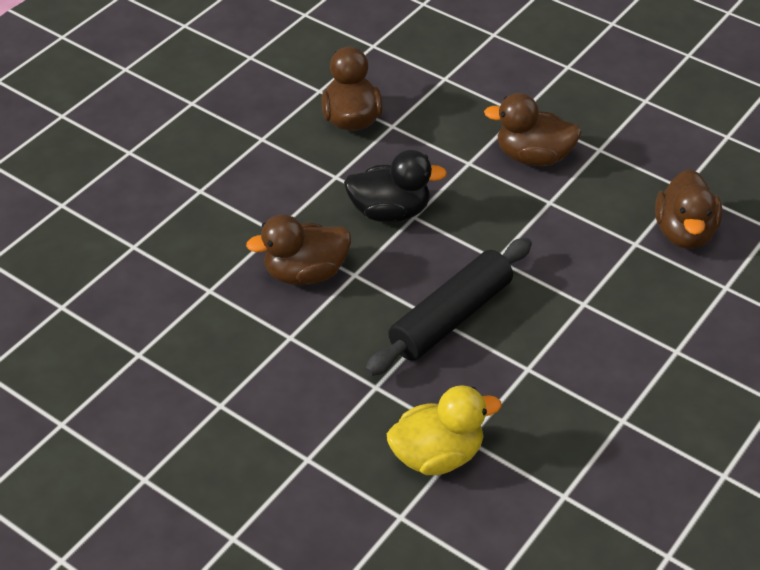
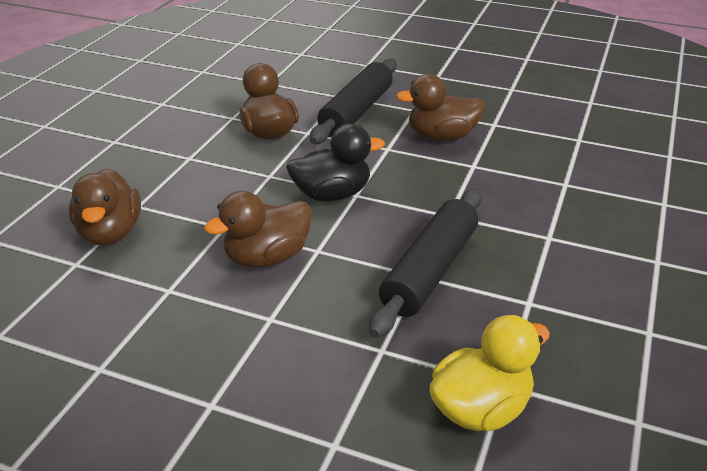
camera: 15 degrees left, 10 degrees down
brown duck [655,169,722,249] -> brown duck moved to [69,169,141,245]
none -> black rolling pin [310,59,397,144]

